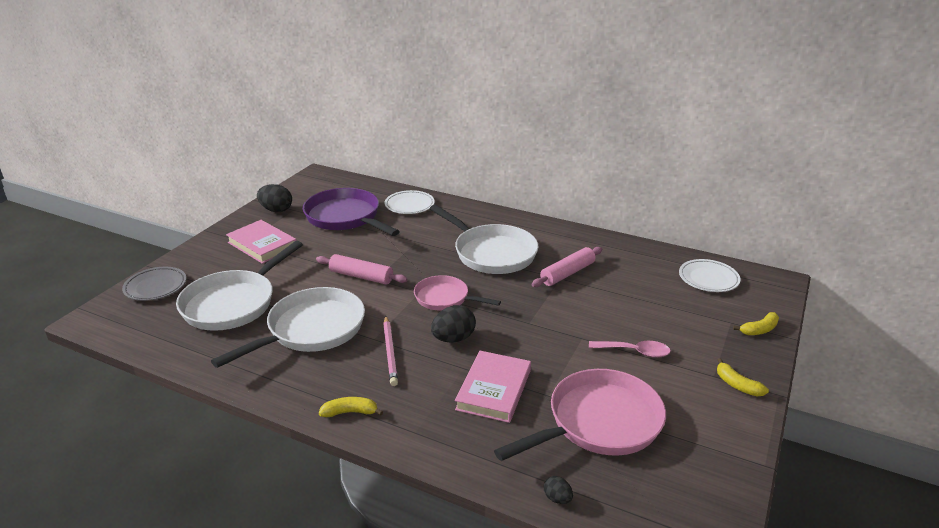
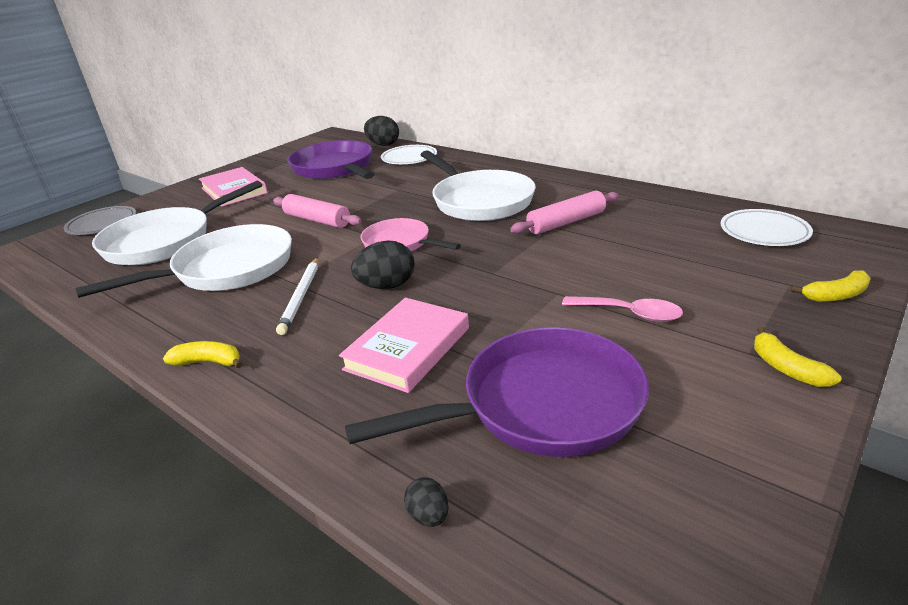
camera: 15 degrees right, 0 degrees up
black egg [257,184,292,212] -> black egg moved to [364,116,399,146]
pink pencil [383,316,398,386] -> white pencil [276,257,318,335]
pink pan [494,369,666,461] -> purple pan [345,327,649,457]

